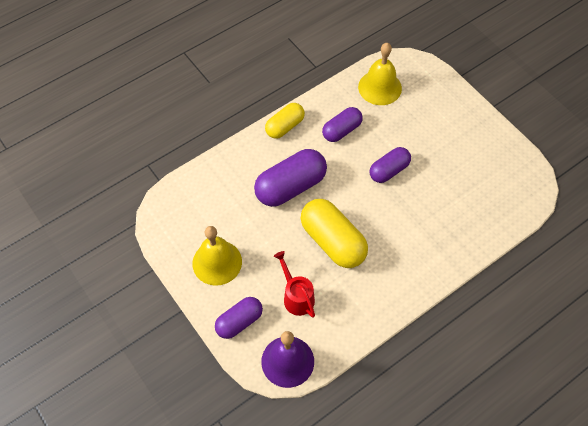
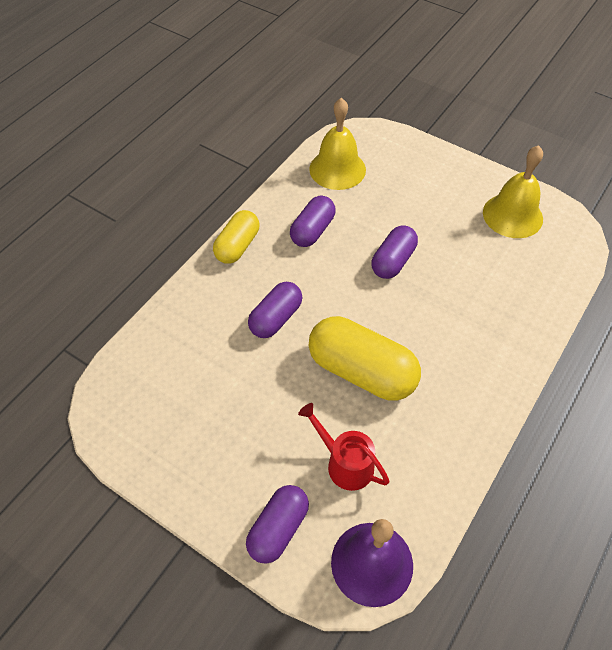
camera: 20 degrees left, 5 degrees down
yellow bell [193,226,242,286] -> yellow bell moved to [483,145,543,238]
purple capsule [254,149,327,207] -> purple capsule [248,282,303,338], size x0.61

